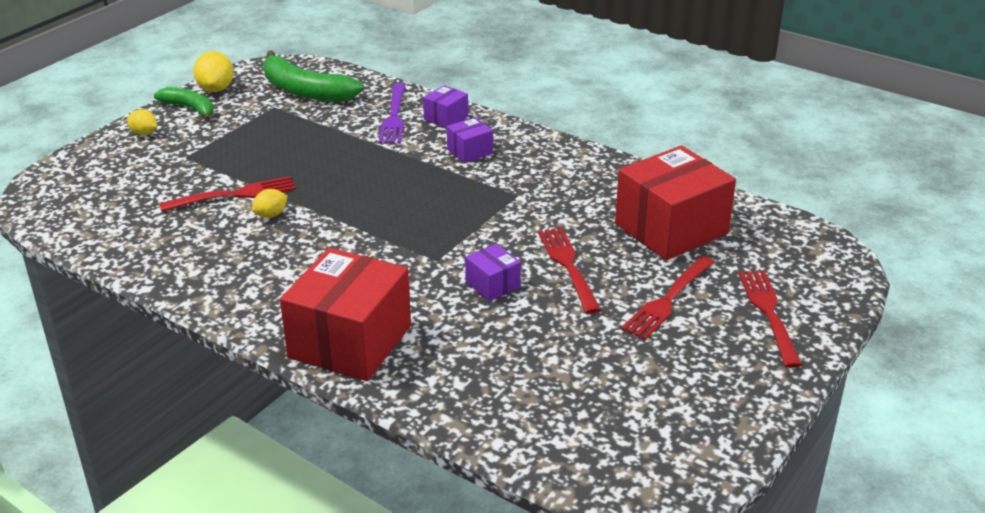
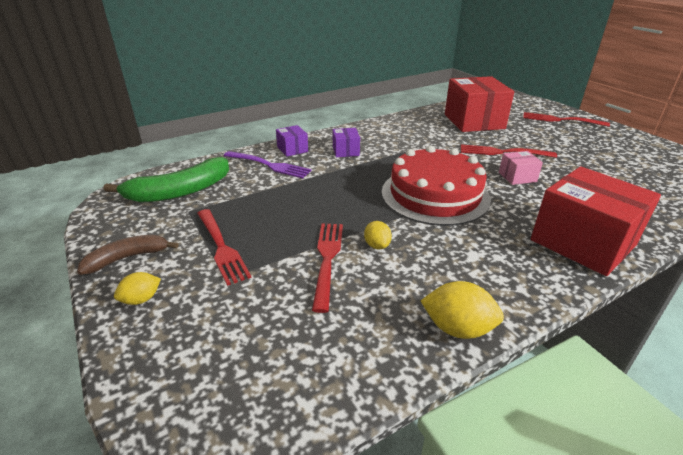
camera: 65 degrees left, 0 degrees up
green banana [154,87,213,121] -> brown banana [77,235,178,275]
yellow lemon [193,51,234,92] -> yellow lemon moved to [421,281,504,339]
purple box [465,244,521,301] -> pink box [499,151,543,185]
red fork [621,256,715,340] -> red fork moved to [197,209,252,286]
none -> red cake [382,146,491,226]

